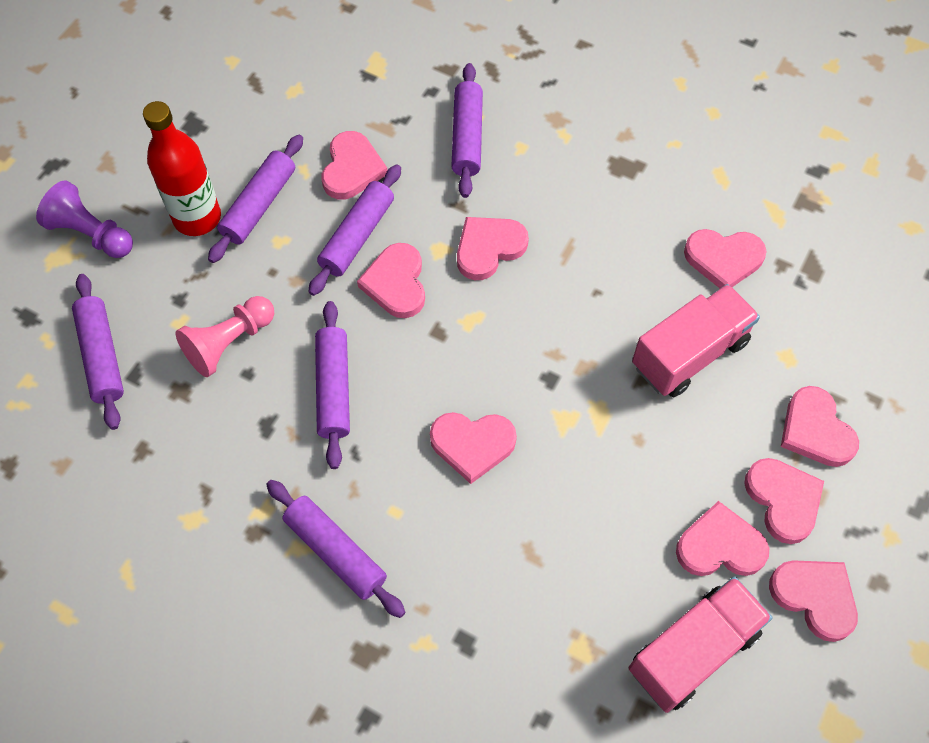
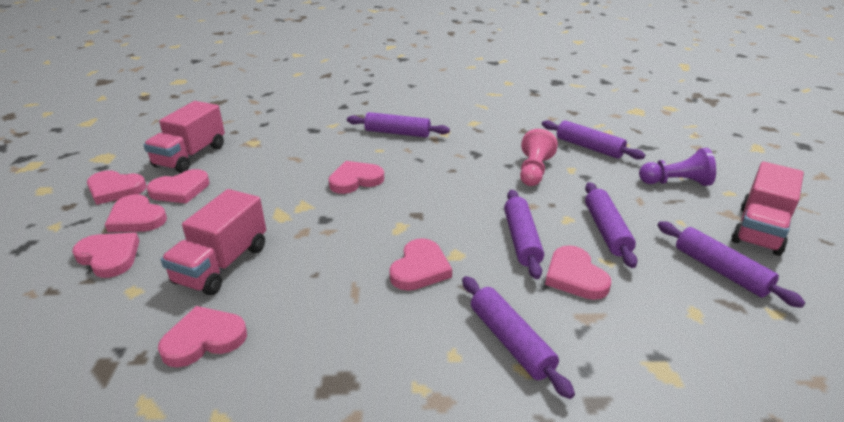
camera: 150 degrees right, 30 degrees down
red bottle [143,101,221,236] -> none
purple rolling pin [315,301,350,469] -> purple rolling pin moved to [658,221,805,308]
pink heart [357,243,425,318] -> none
none -> pink truck [731,162,804,256]

